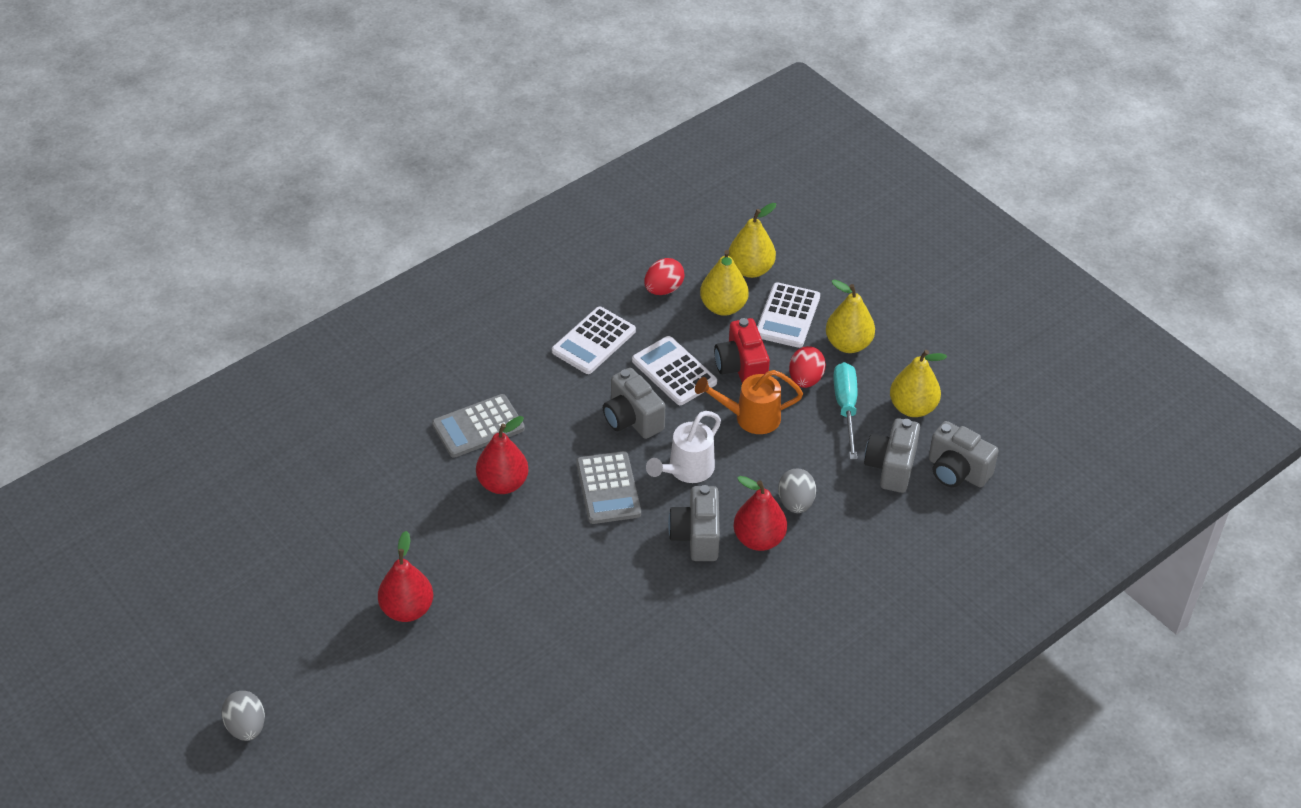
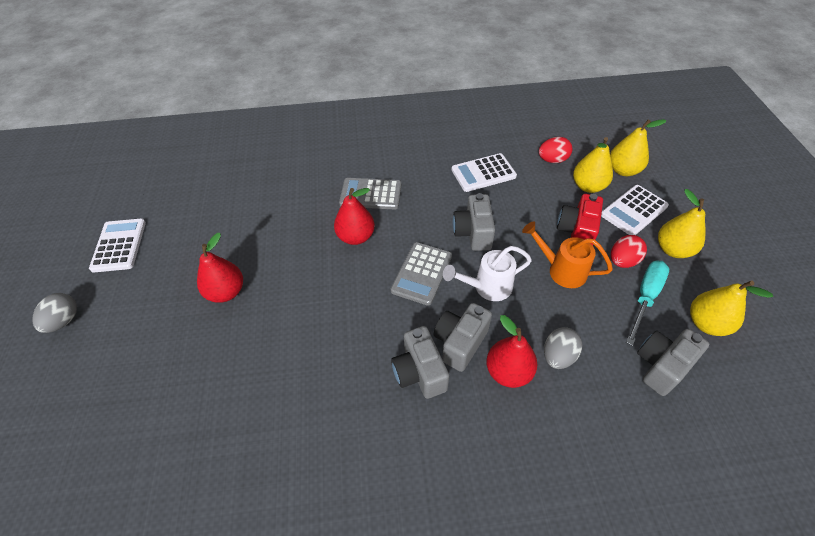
camera: 35 degrees right, 5 degrees up
white calculator [632,336,717,405] -> white calculator moved to [89,219,146,273]
grey camera [929,421,998,487] -> grey camera moved to [391,326,449,399]

